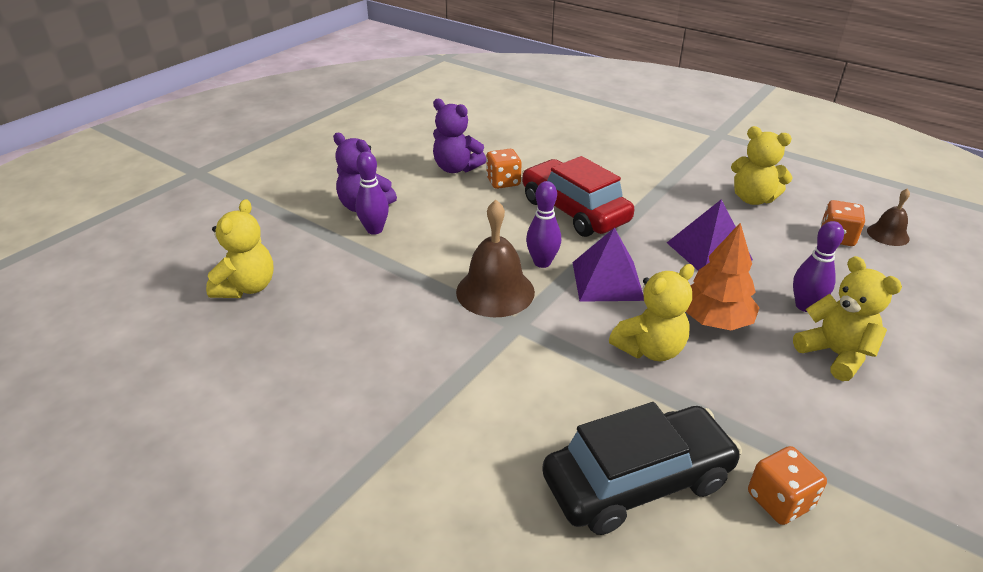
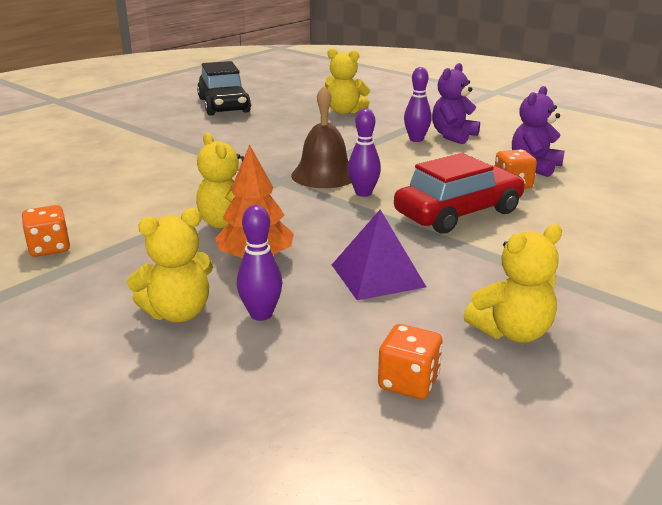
camera: 95 degrees right, 10 degrees down
black car [542,402,742,535] -> black car moved to [197,61,251,116]
purple pyramid [572,228,644,302] -> none
yellow teddy bear [731,126,793,205] -> yellow teddy bear turned 150 degrees counterclockwise [464,224,562,343]
brown bell [867,188,910,246] -> none

